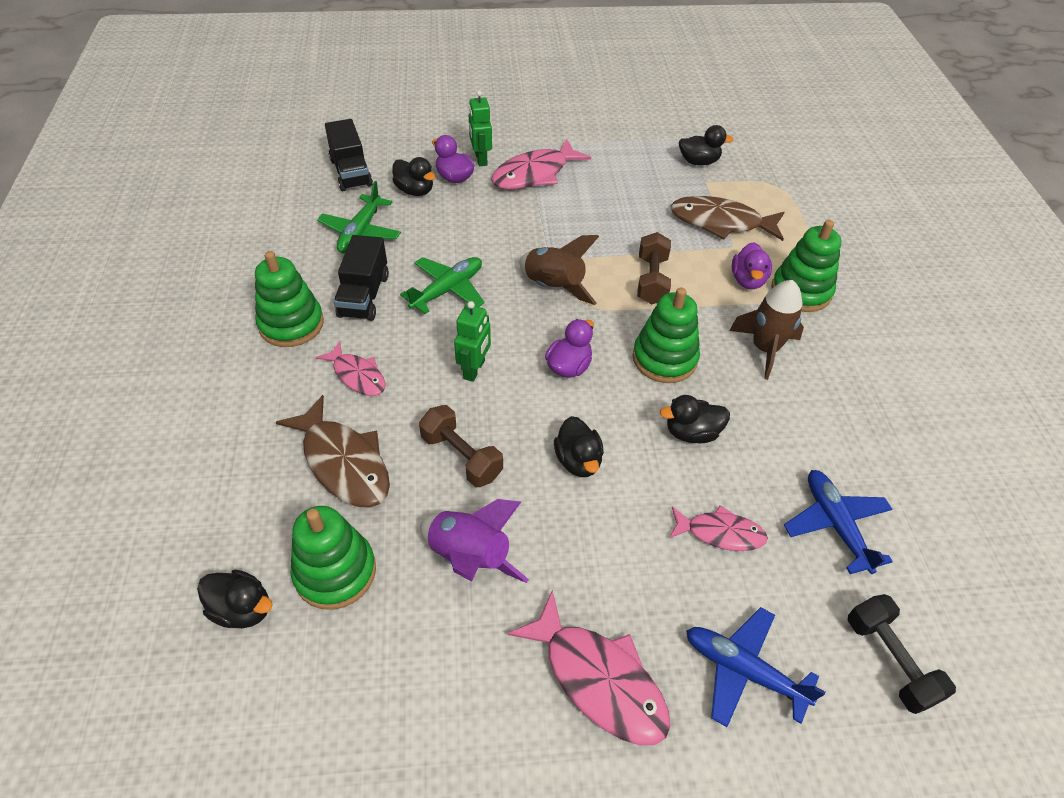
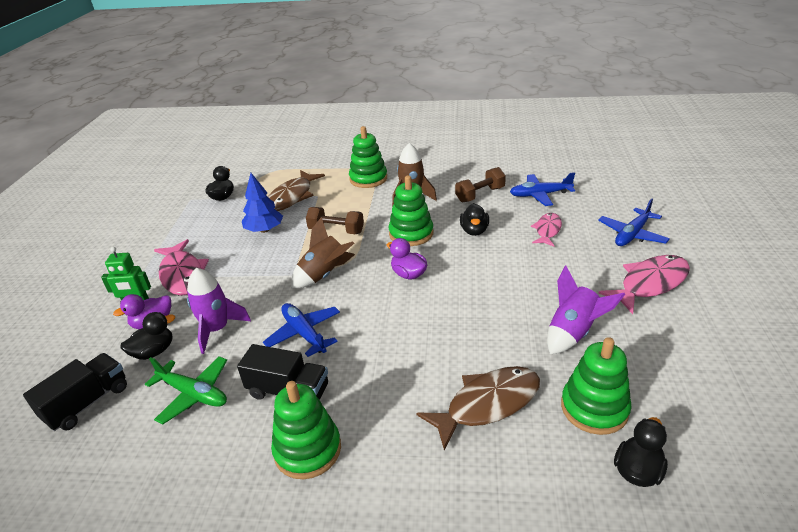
camera: 75 degrees left, 15 degrees down
pink fish [315,341,386,396] -> none
black truck [325,119,373,191] -> black truck turned 45 degrees counterclockwise [23,353,127,431]
green plane [400,257,485,314] -> blue plane [263,303,340,357]
brown dumbbell [419,405,503,487] -> brown dumbbell moved to [455,167,506,203]
green robot [454,301,491,382] -> none
black duck [554,416,604,477] -> none
purple duck [732,242,772,289] -> none
black dumbbell [847,594,956,714] -> none
none -> purple rocket [187,268,251,354]
none -> blue tree [242,173,283,233]

